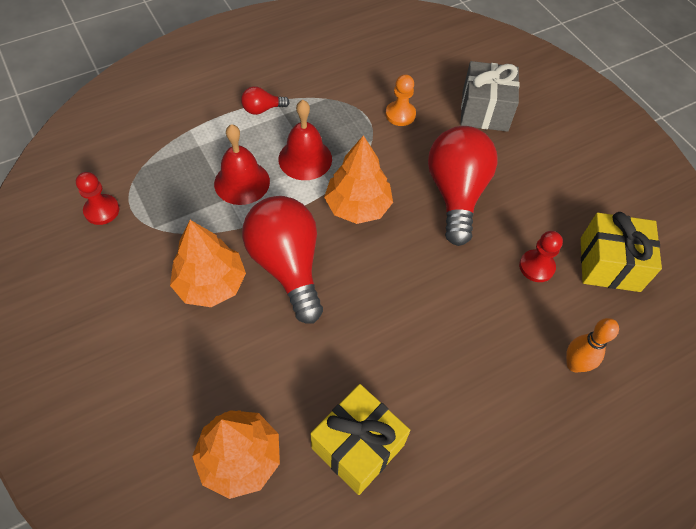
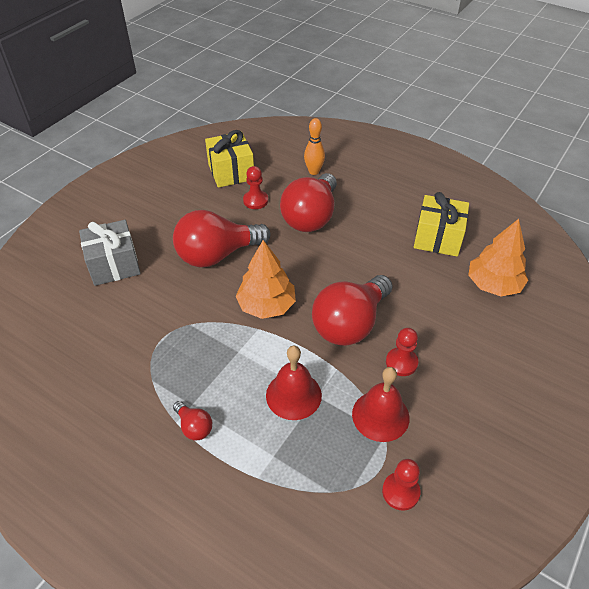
camera: 115 degrees left, 10 degrees down
orange tree [170,220,246,307] -> red pawn [386,328,419,376]
red bell [278,100,332,180] -> red bell moved to [352,367,409,442]
orange pawn [386,74,416,126] -> none
none -> red light bulb [280,173,337,232]

